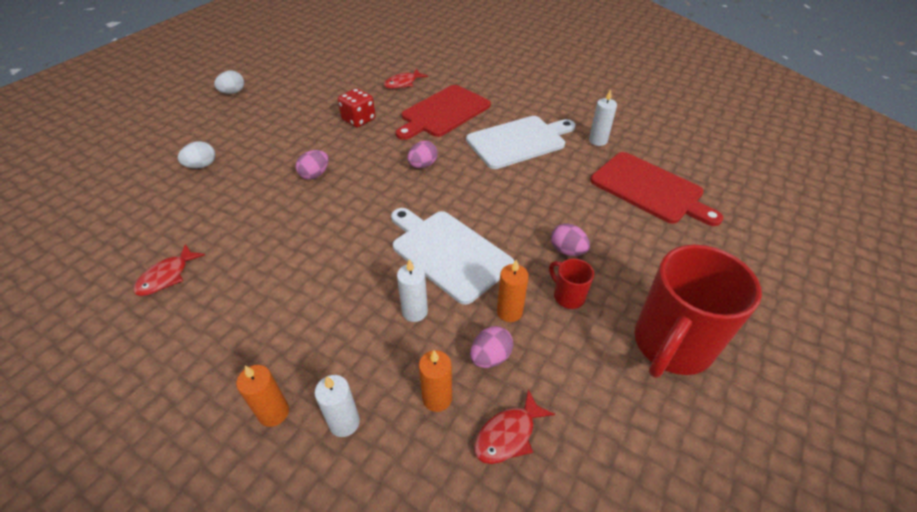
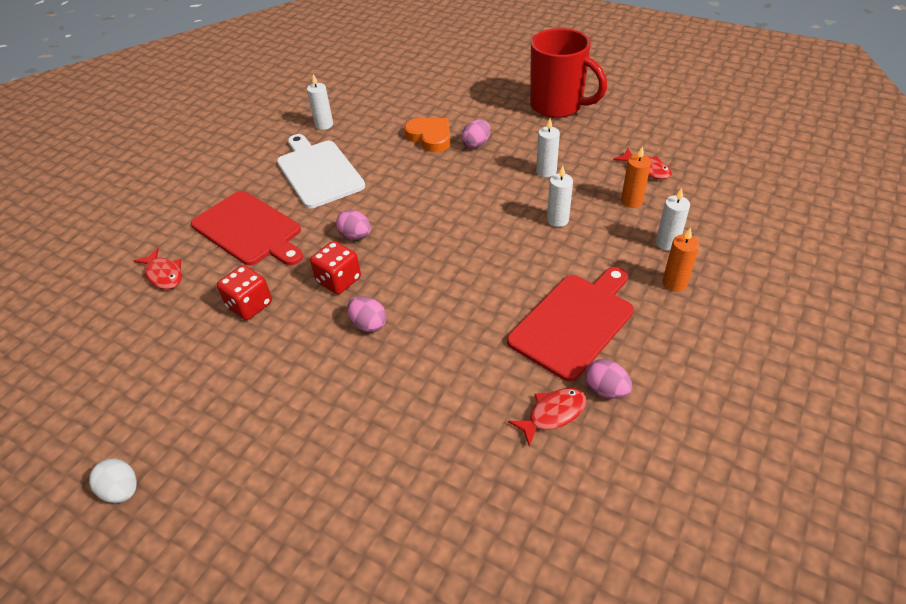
camera: 90 degrees left, 0 degrees up
red fish [133,244,205,296] -> red fish turned 60 degrees counterclockwise [508,388,586,446]
white egg [178,141,215,168] -> none
white cutting board [391,208,515,305] -> none
pink egg [470,326,513,368] -> pink egg moved to [585,359,632,399]
orange candle [497,259,529,322] -> white candle [536,118,560,177]
red mug [549,258,594,309] -> none
red cutting board [590,152,723,226] -> red cutting board moved to [507,267,634,382]
none -> red dice [310,241,361,294]
none -> orange heart [404,118,451,152]

